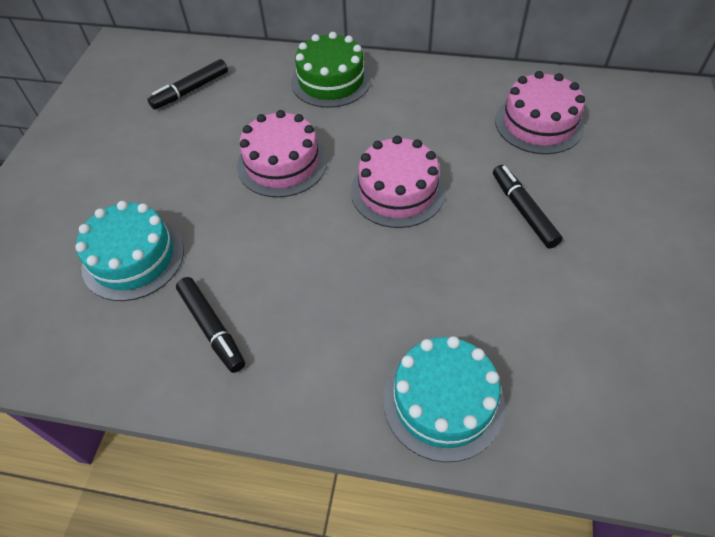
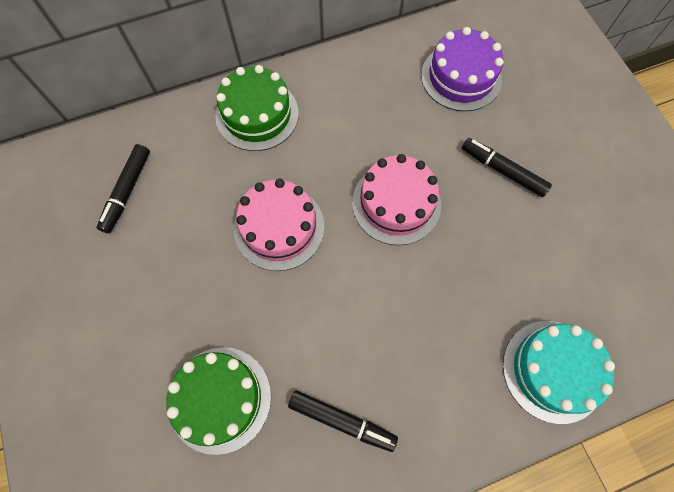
camera: 35 degrees left, 15 degrees up
turquoise cake [75,201,184,301] -> green cake [166,347,271,455]
pink cake [495,71,585,154] -> purple cake [421,27,504,111]

